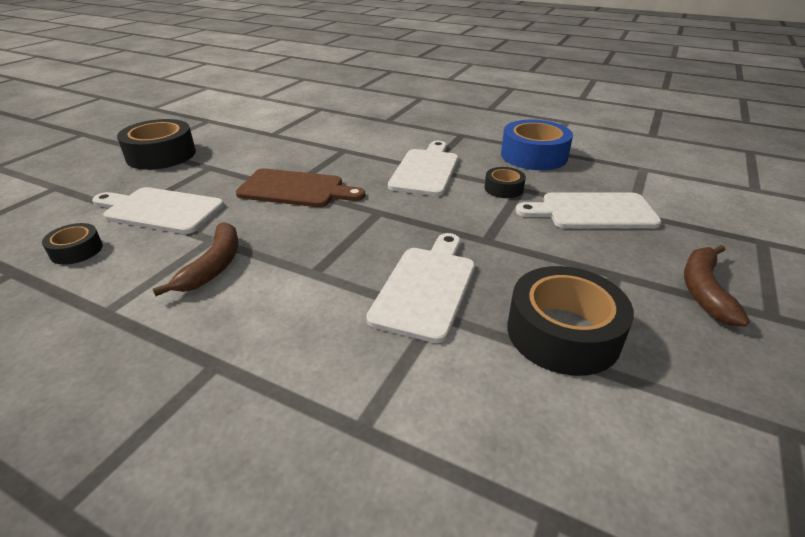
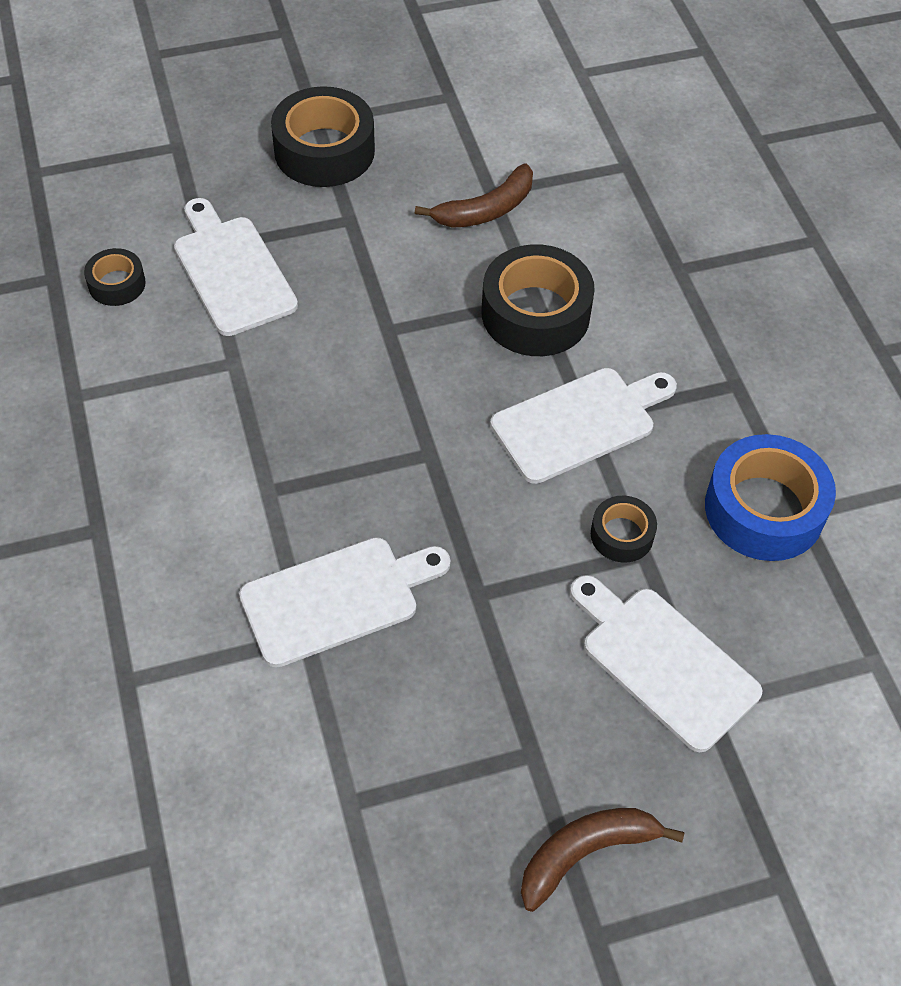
camera: 45 degrees right, 20 degrees up
brown banana [153,222,238,296] -> brown banana moved to [415,163,533,228]
brown cutting board [236,168,365,207] -> none
black tape [507,266,634,376] -> black tape moved to [482,244,595,356]

